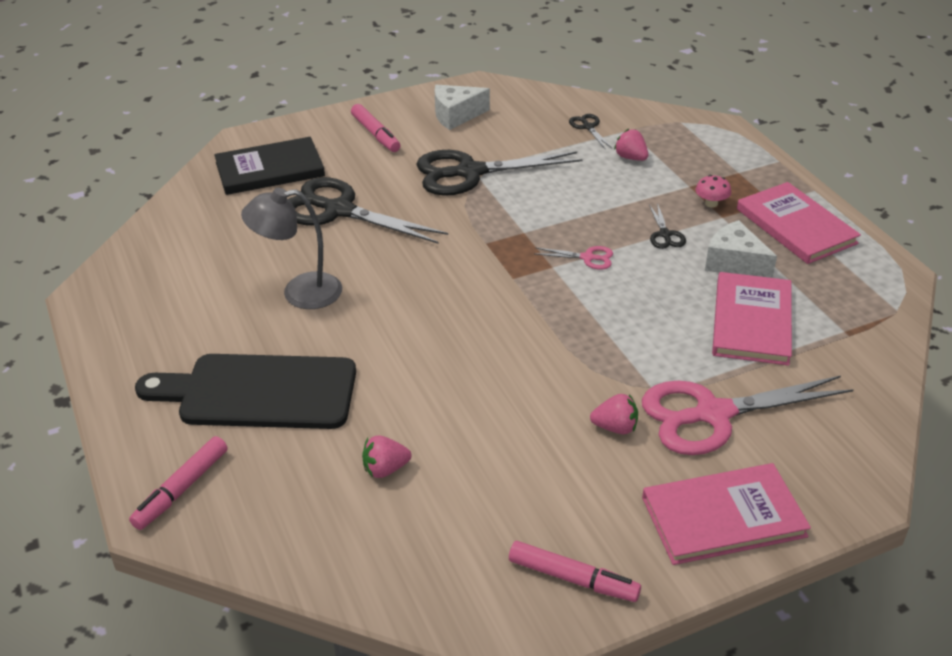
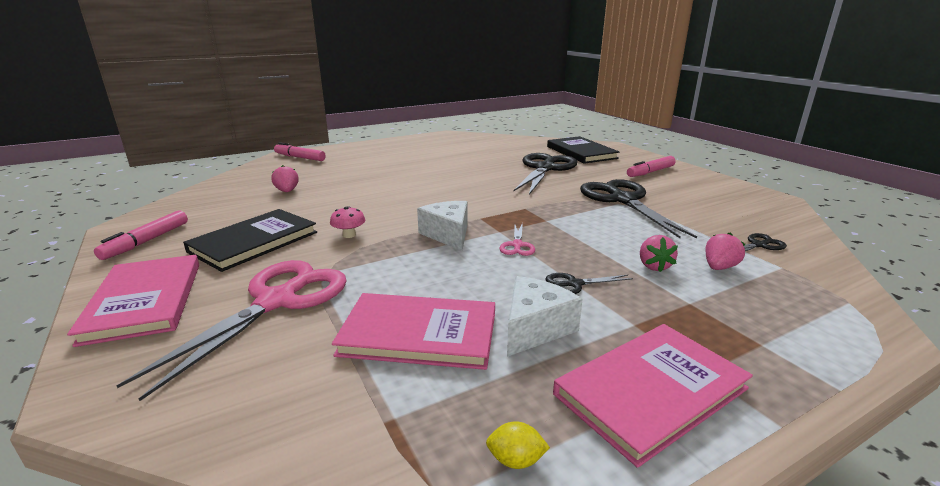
camera: 85 degrees right, 15 degrees down
black cutting board [135,354,356,429] -> none
grey lamp [241,188,342,309] -> none
white cheese [435,85,490,130] -> white cheese moved to [417,201,467,251]
pink strawberry [590,394,638,434] -> pink strawberry moved to [640,235,678,272]
pink scissors [642,376,854,455] -> pink scissors turned 45 degrees clockwise [116,260,347,401]
pink mushroom [695,175,731,207] -> pink mushroom moved to [330,207,365,238]
none -> black book [183,209,317,272]
none -> yellow lemon [486,421,550,469]

